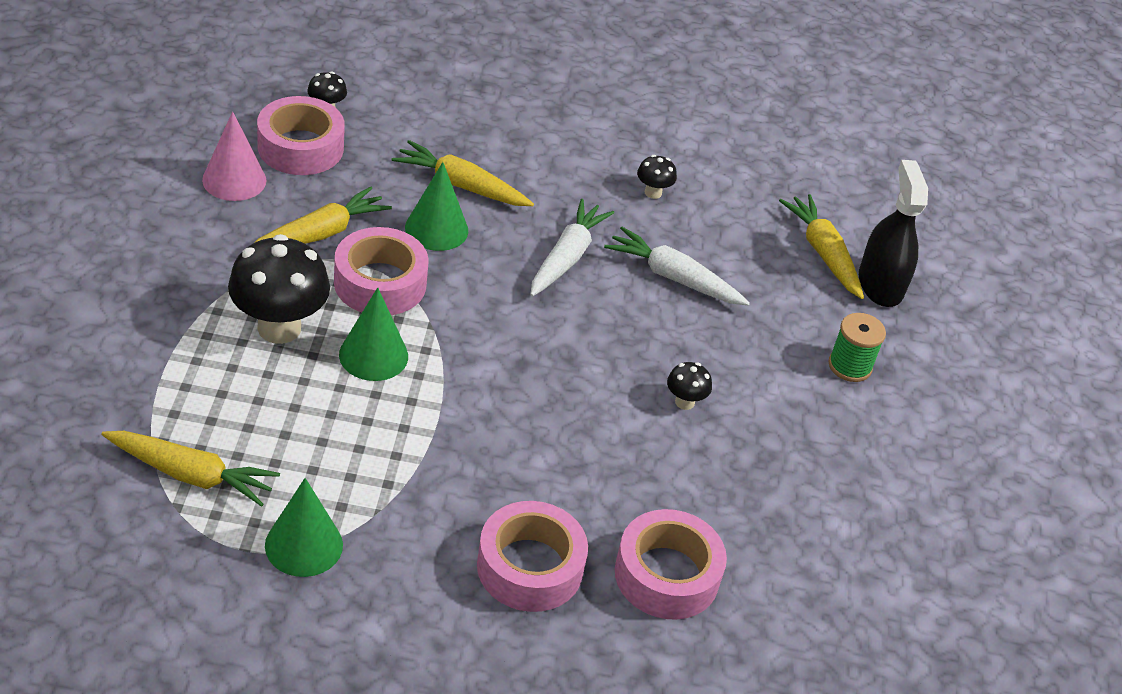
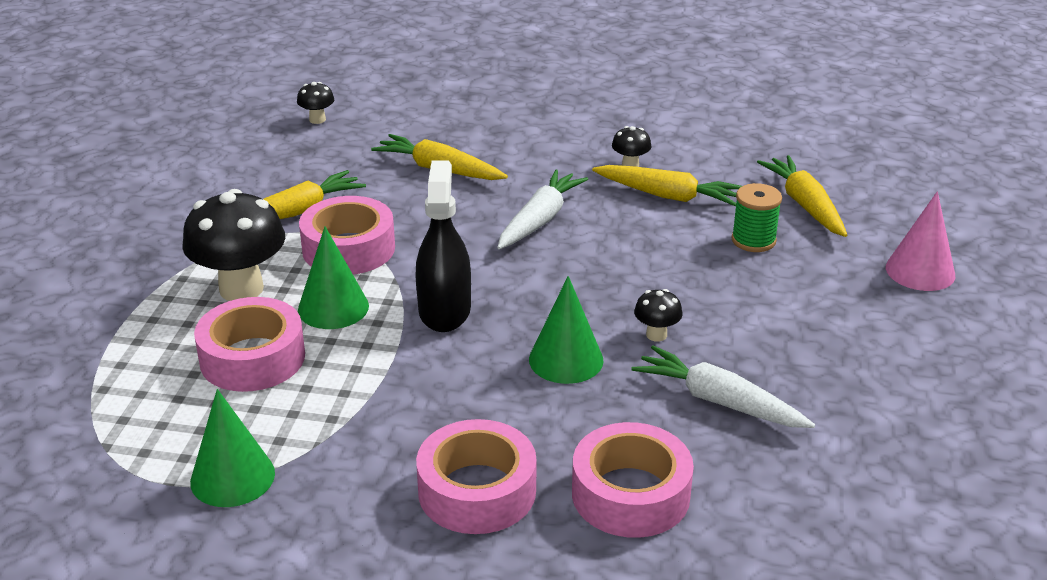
camera: 10 degrees right, 10 degrees down
yellow carrot [101,431,280,507] -> yellow carrot moved to [592,165,742,206]
pink cone [202,111,266,201] -> pink cone moved to [886,191,955,291]
pink tape [257,96,345,175] -> pink tape moved to [194,297,305,392]
green cone [405,162,468,251] -> green cone moved to [529,276,604,384]
white carrot [604,227,750,306] -> white carrot moved to [631,345,815,428]
green spool [828,313,886,382] -> green spool moved to [732,183,782,252]
black spray bottle [859,160,928,307] -> black spray bottle moved to [416,161,471,332]

